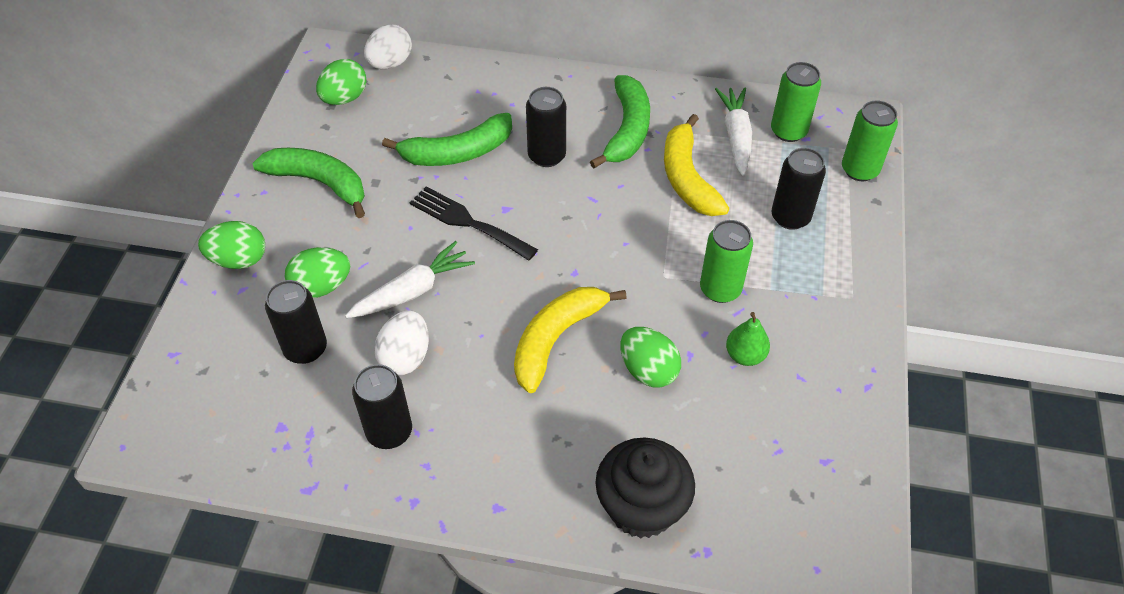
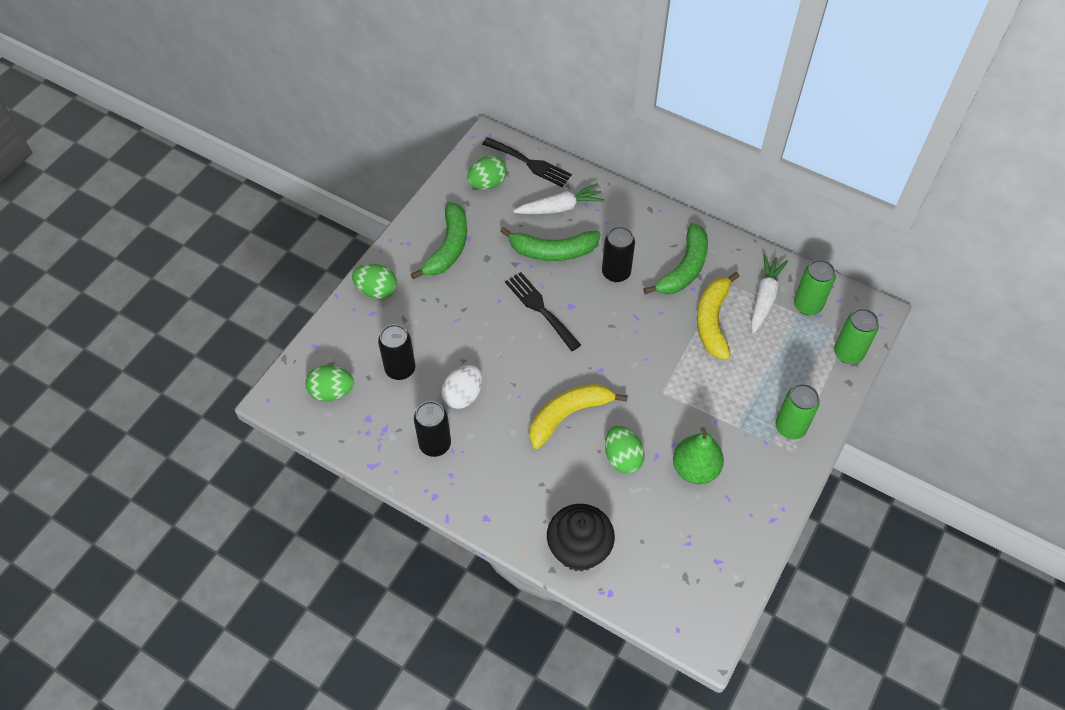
camera: 20 degrees right, 5 degrees up
green banana [252,148,365,218] -> green banana turned 60 degrees clockwise [411,202,467,279]
green egg [285,247,350,298] -> green egg moved to [305,365,354,401]
white carrot [345,241,475,318] -> white carrot moved to [513,183,605,214]
white egg [364,24,412,69] -> black fork [482,137,572,187]
green can [700,220,753,303] -> green can moved to [776,384,820,439]
green pear [726,312,770,366] -> green pear [673,427,724,484], size x1.58
black can [772,148,826,230] -> none

